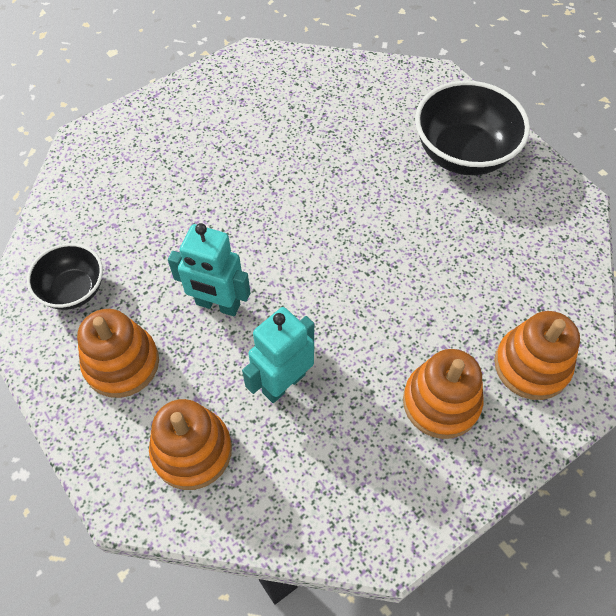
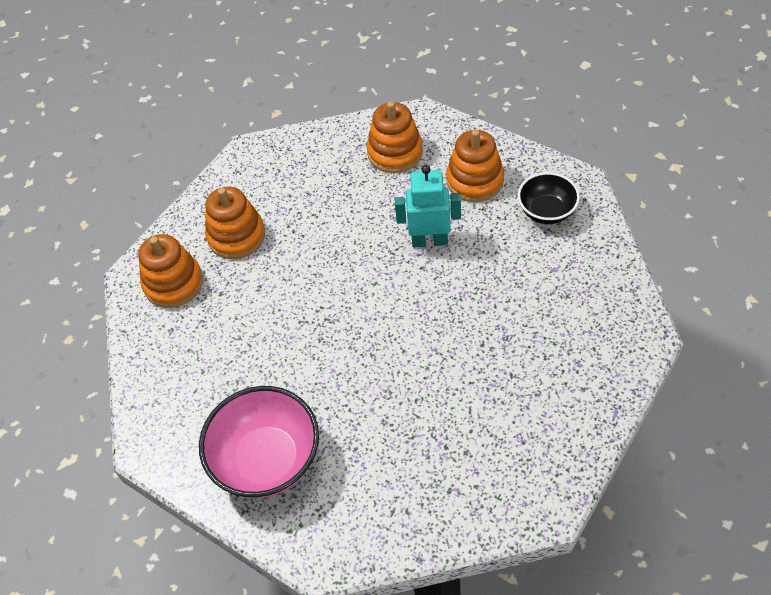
camera: 165 degrees right, 5 degrees down
turquoise robot [242,307,314,403] -> none
black bowl [415,81,530,175] -> pink bowl [199,386,319,498]

